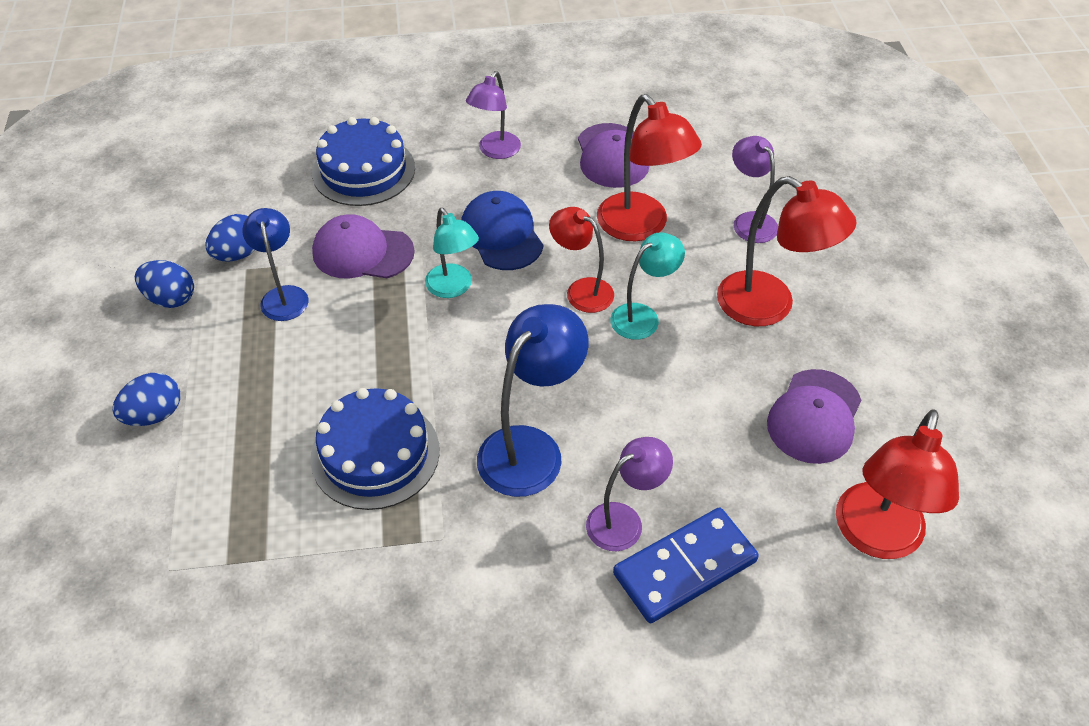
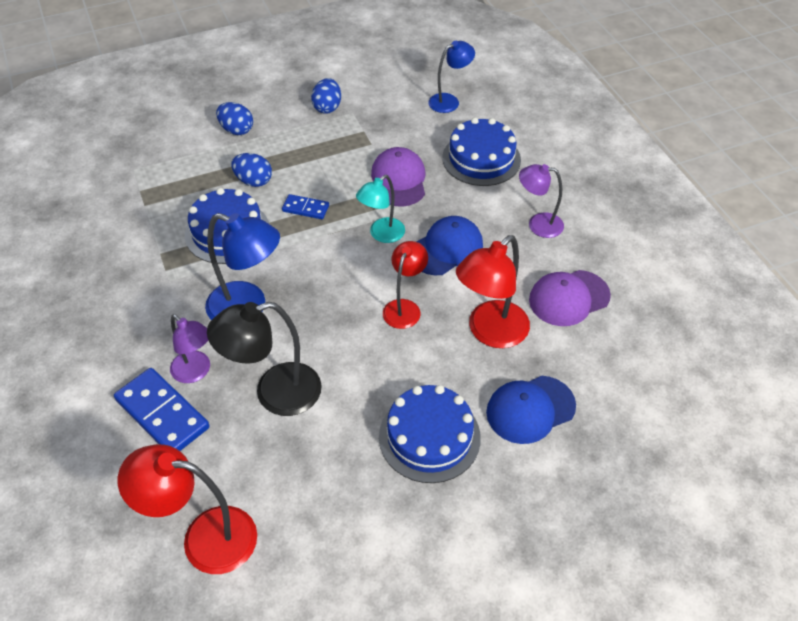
camera: 75 degrees right, 0 degrees up
blue egg [205,214,255,262] -> blue egg moved to [231,153,272,187]
blue lamp [242,208,309,321] -> blue lamp moved to [428,41,475,113]
turquoise lamp [610,232,685,340] -> none
red lamp [717,176,857,326] -> blue cake [379,385,481,483]
purple lamp [732,136,778,243] -> blue cap [486,376,576,444]
purple cap [767,369,861,464] -> none
none -> black lamp [207,302,322,416]
none -> blue domino [282,194,329,219]

